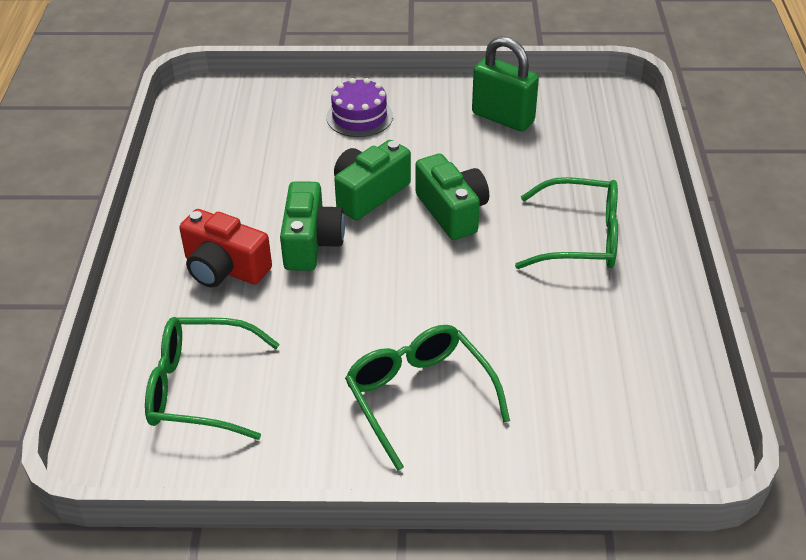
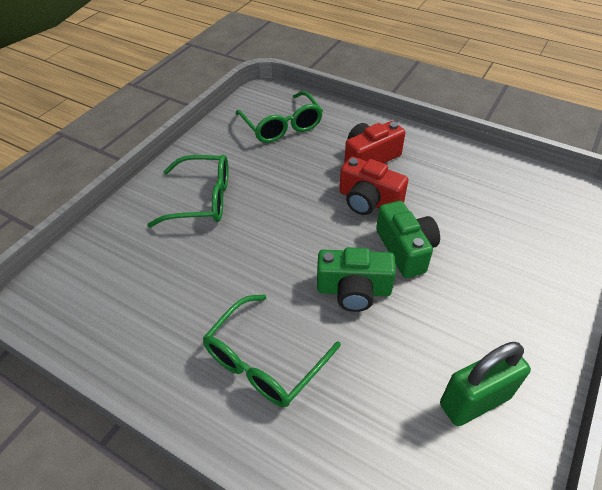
camera: 120 degrees right, 5 degrees up
green glasses [145,317,280,440] -> green glasses turned 120 degrees clockwise [236,91,323,143]
green camera [280,181,345,271] -> red camera [339,157,408,215]
purple cake [327,78,393,137] -> none

